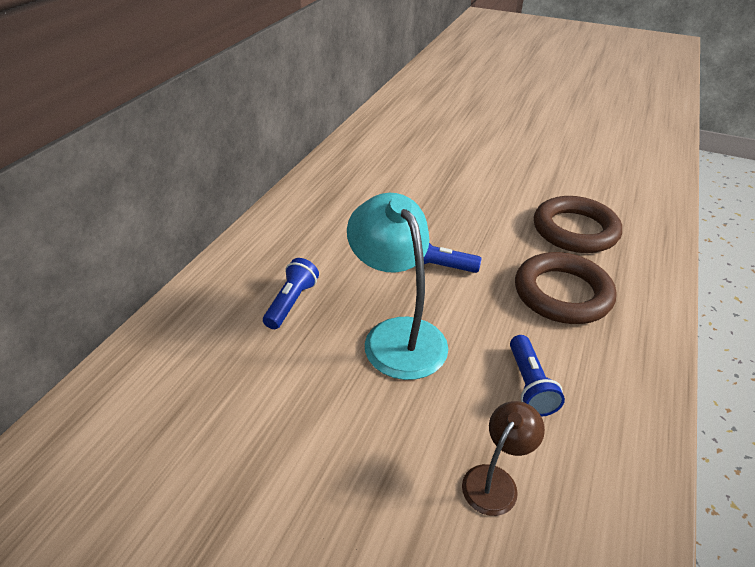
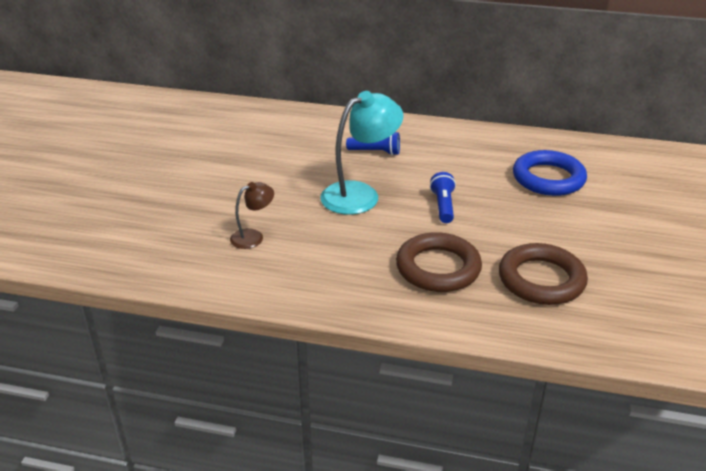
camera: 80 degrees right, 5 degrees down
brown lamp [462,401,545,516] -> brown lamp turned 60 degrees counterclockwise [230,182,274,249]
blue flashlight [510,335,565,417] -> none
none -> blue ring [513,150,587,196]

